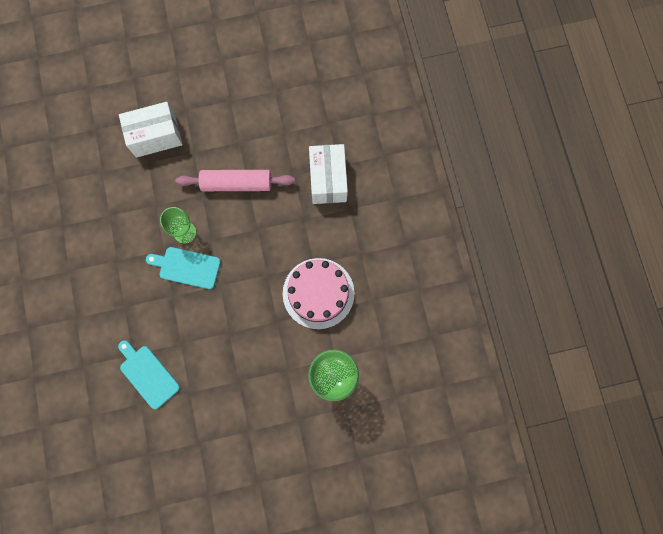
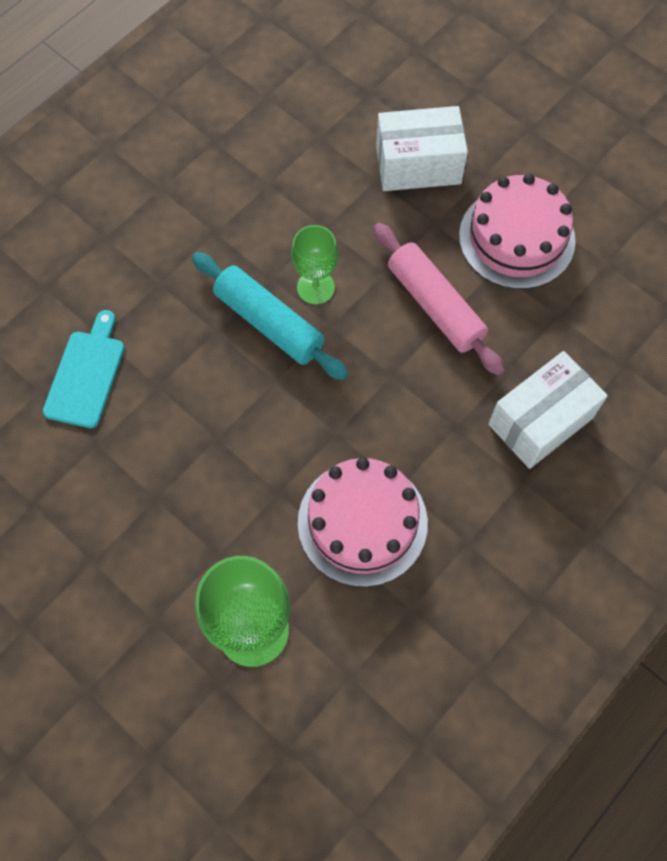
camera: 55 degrees right, 10 degrees down
white box [119,102,183,158] -> white box turned 45 degrees counterclockwise [376,106,468,191]
turquoise cutting board [146,247,221,289] -> turquoise rolling pin [192,252,348,380]
none -> pink cake [459,174,576,289]

